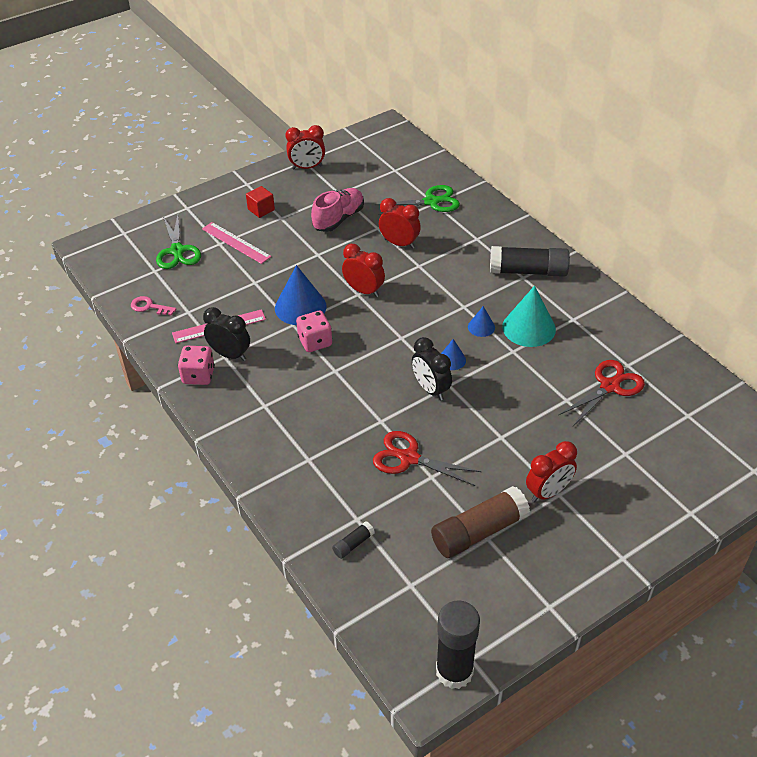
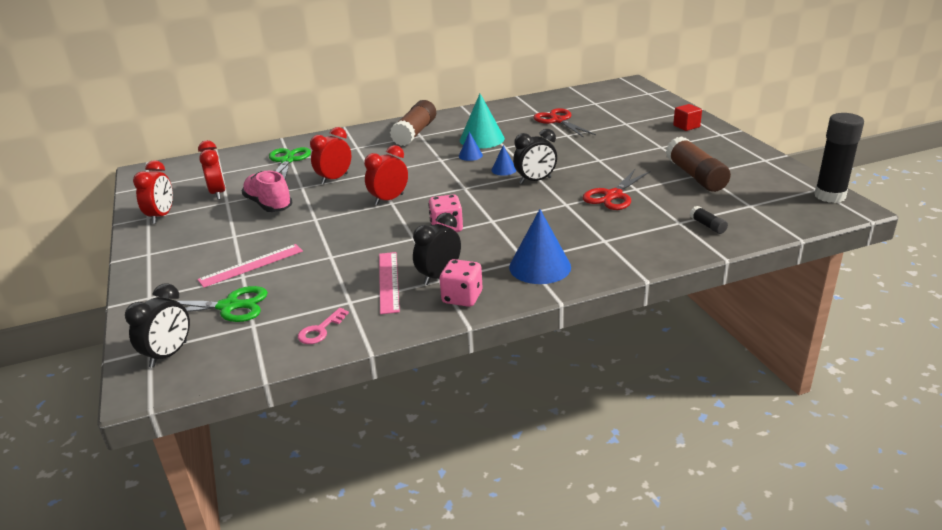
camera: 75 degrees left, 15 degrees down
red cube [246,186,275,218] -> red cube moved to [673,104,702,131]
blue cone [275,265,326,325] -> blue cone moved to [509,209,571,284]
black glue stick [490,246,570,277] -> brown glue stick [390,100,436,146]
red clock [526,441,577,502] -> red clock moved to [198,140,226,200]
none -> black clock [125,284,190,368]

